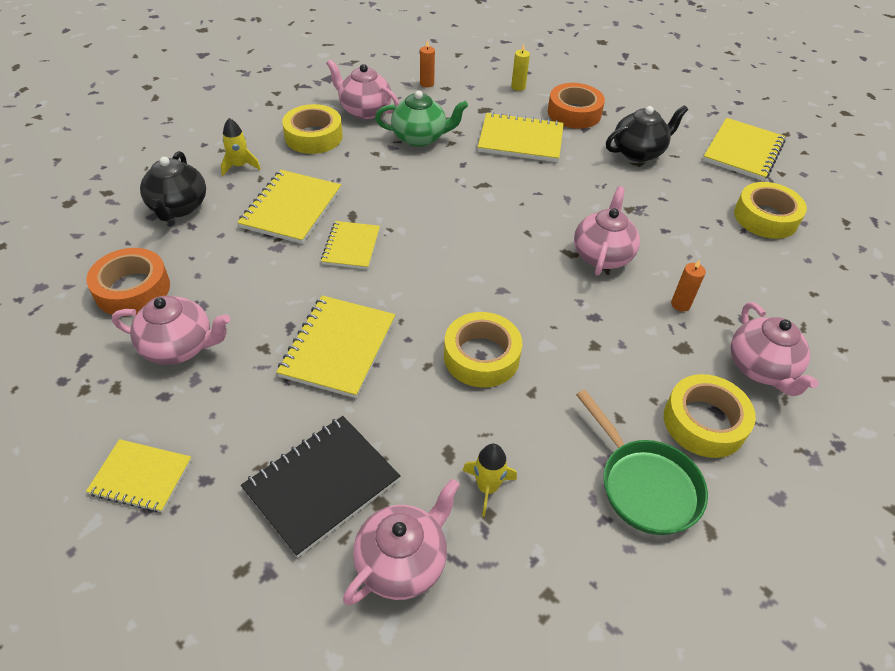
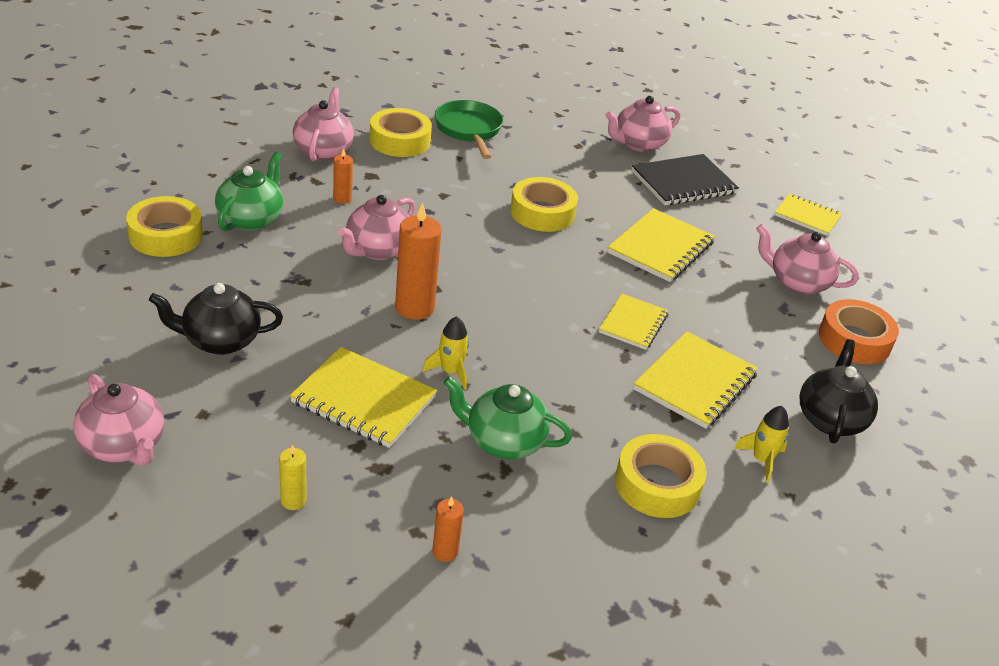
camera: 165 degrees left, 10 degrees down
pink teapot [326,59,399,119] -> pink teapot moved to [73,374,164,466]
yellow rocket [462,444,517,517] -> yellow rocket moved to [423,316,469,390]
orange tape [548,83,605,129] -> none
yellow notebook [703,118,786,181] -> none
none -> green teapot [215,152,283,231]
none -> orange candle [395,203,442,320]

